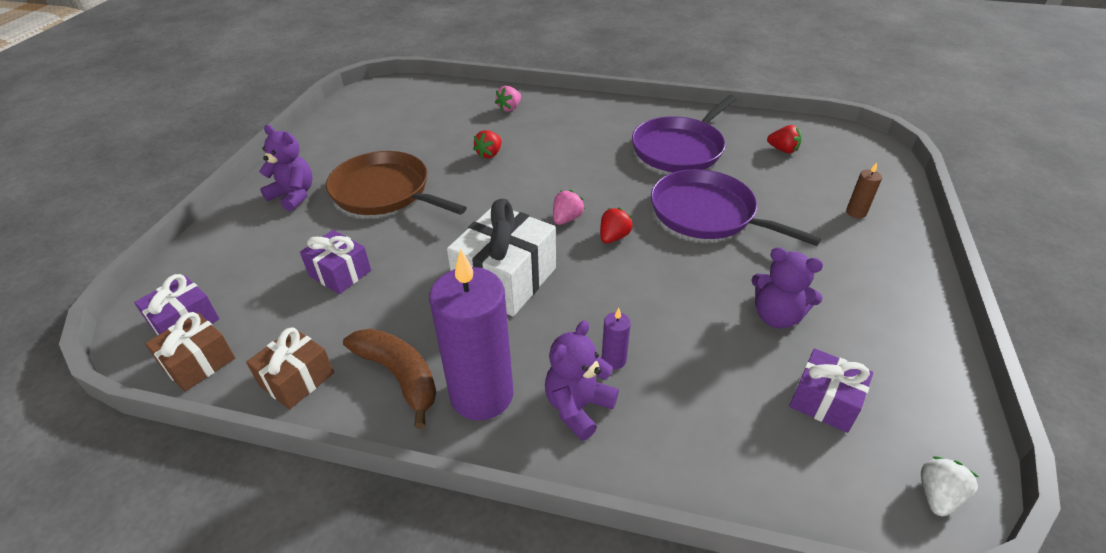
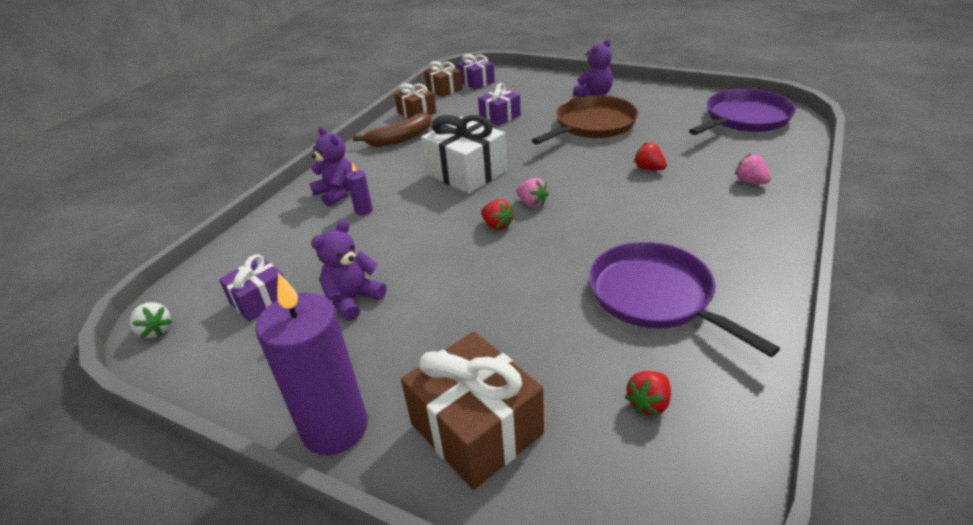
camera: 105 degrees right, 5 degrees down
purple candle [429,249,514,421] -> purple candle moved to [256,272,368,455]
purple pan [651,169,822,246] -> purple pan moved to [689,89,796,135]
brown candle [846,162,882,218] -> brown gift [401,332,544,490]

